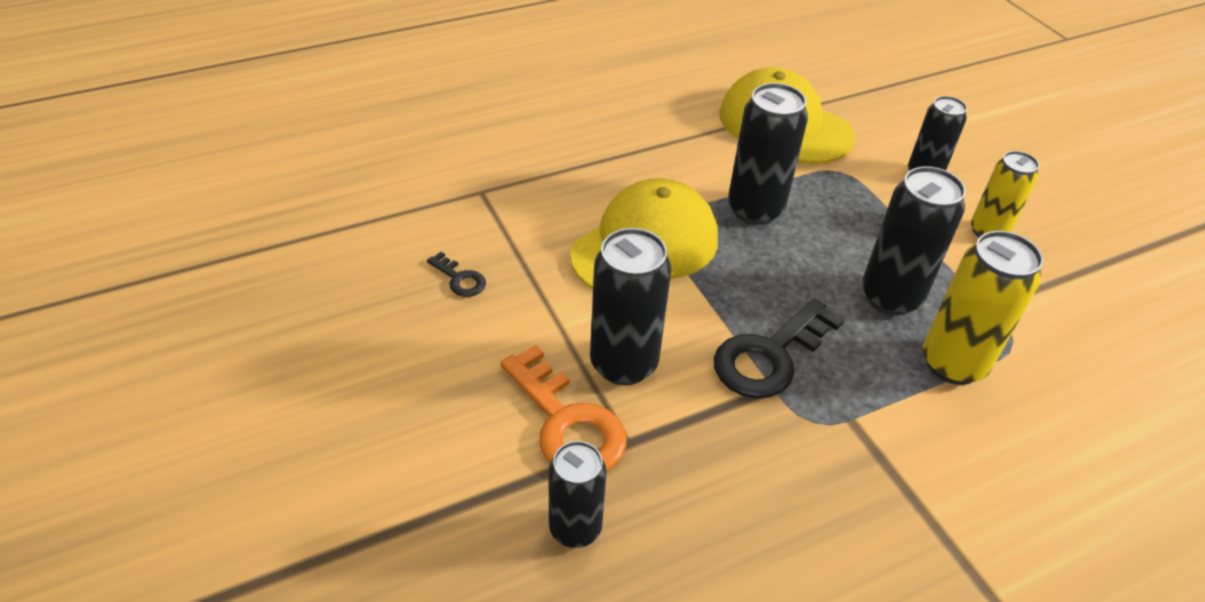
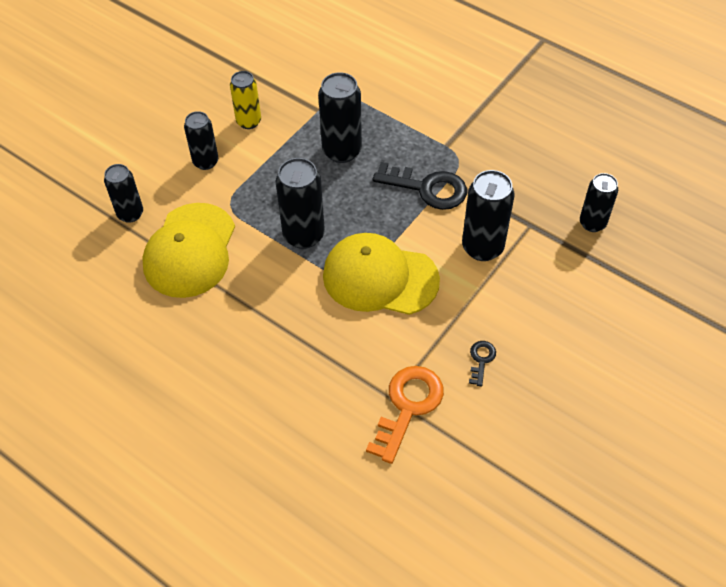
camera: 115 degrees left, 10 degrees up
orange key [500,345,627,471] -> orange key moved to [366,366,444,464]
yellow can [923,231,1043,385] -> none
none -> black can [104,164,143,223]

